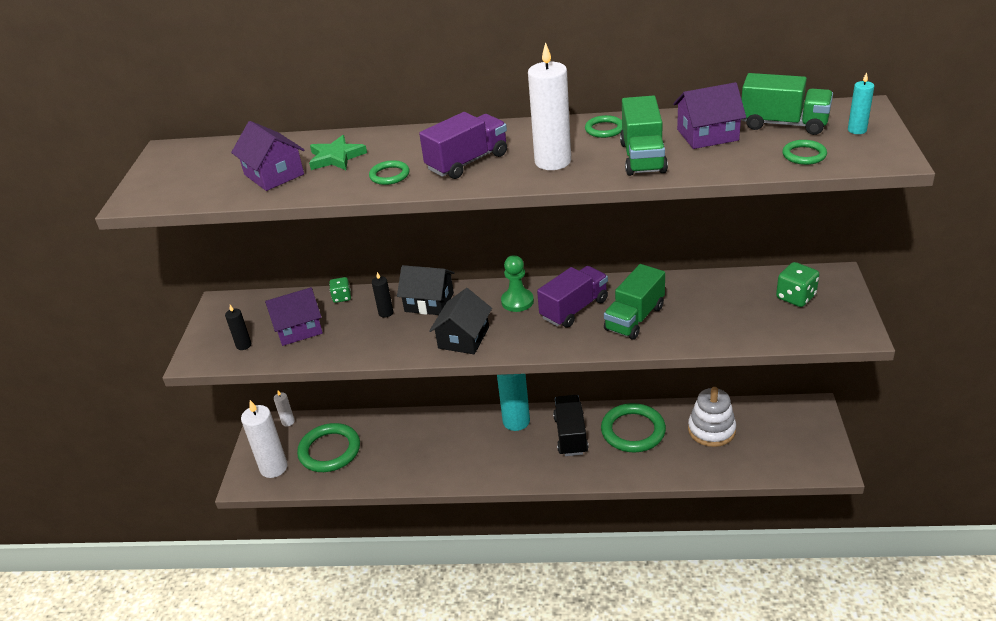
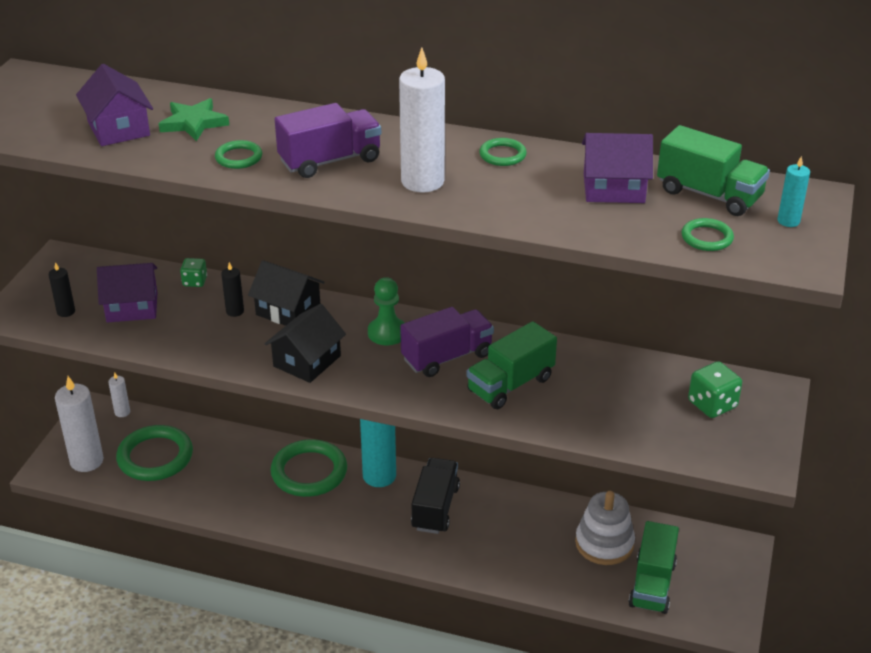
camera: 10 degrees right, 0 degrees up
green ring [601,403,666,452] -> green ring moved to [270,439,347,497]
green truck [620,95,668,176] -> green truck moved to [628,521,679,614]

